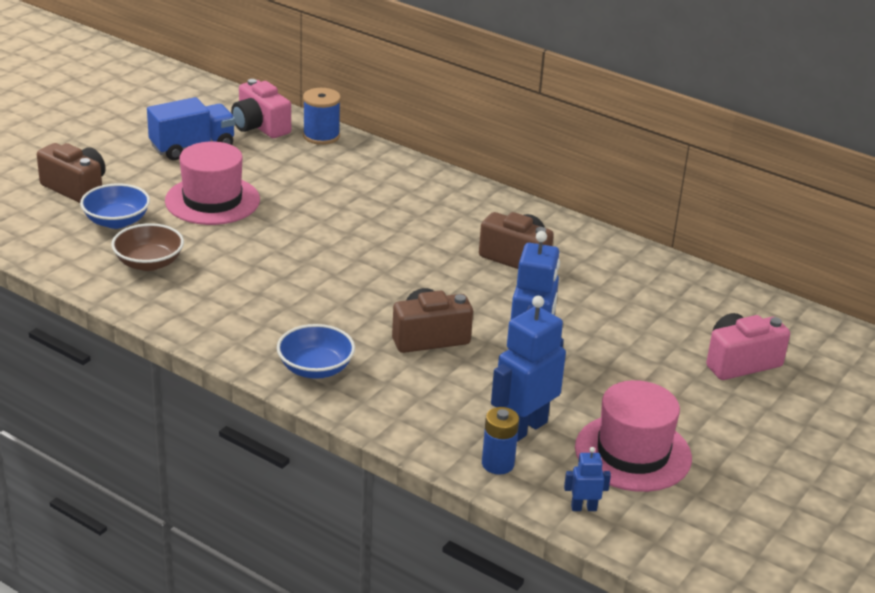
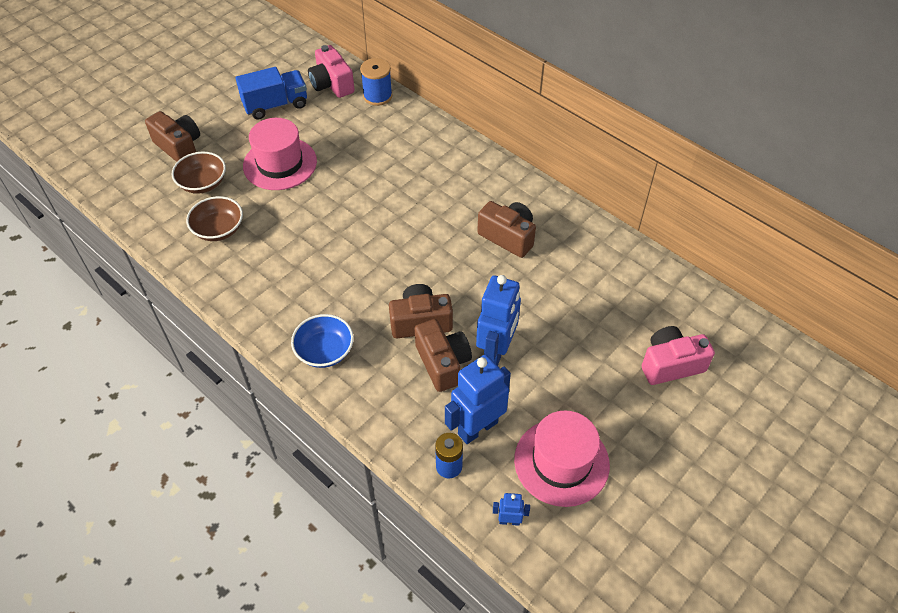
camera: 10 degrees right, 20 degrees up
blue bowl [80,184,150,229] -> brown bowl [172,152,226,194]
none -> brown camera [415,319,472,392]

